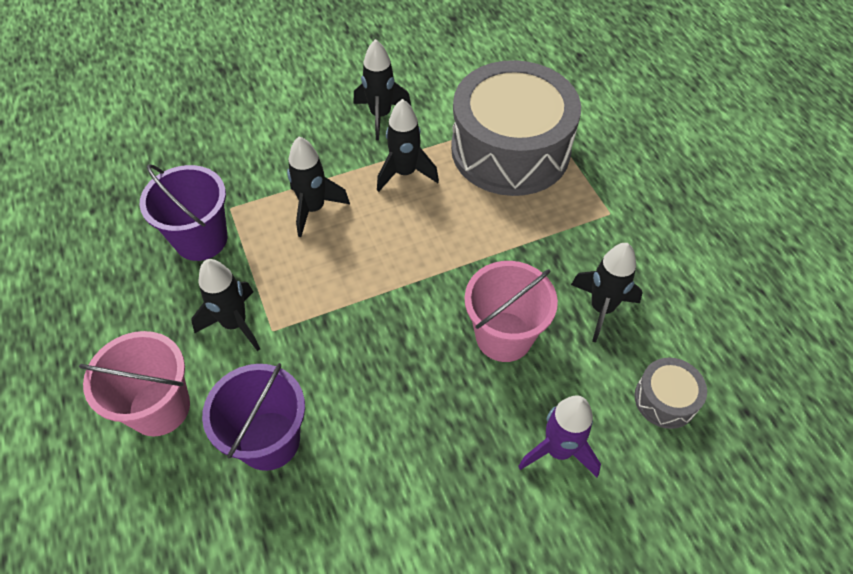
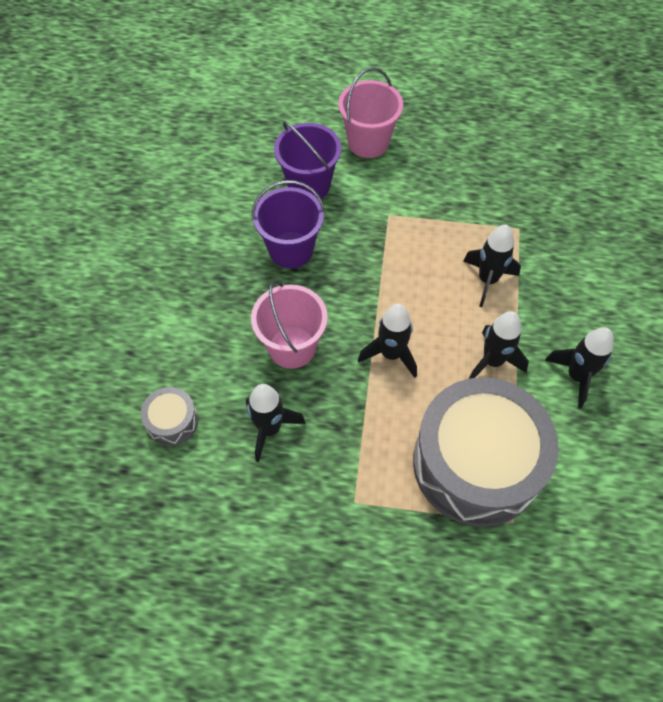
camera: 120 degrees right, 5 degrees up
purple bucket [140,164,227,261] -> purple bucket moved to [252,180,325,269]
black rocket [191,259,260,351] -> black rocket moved to [358,304,417,378]
purple rocket [518,395,601,477] -> none

